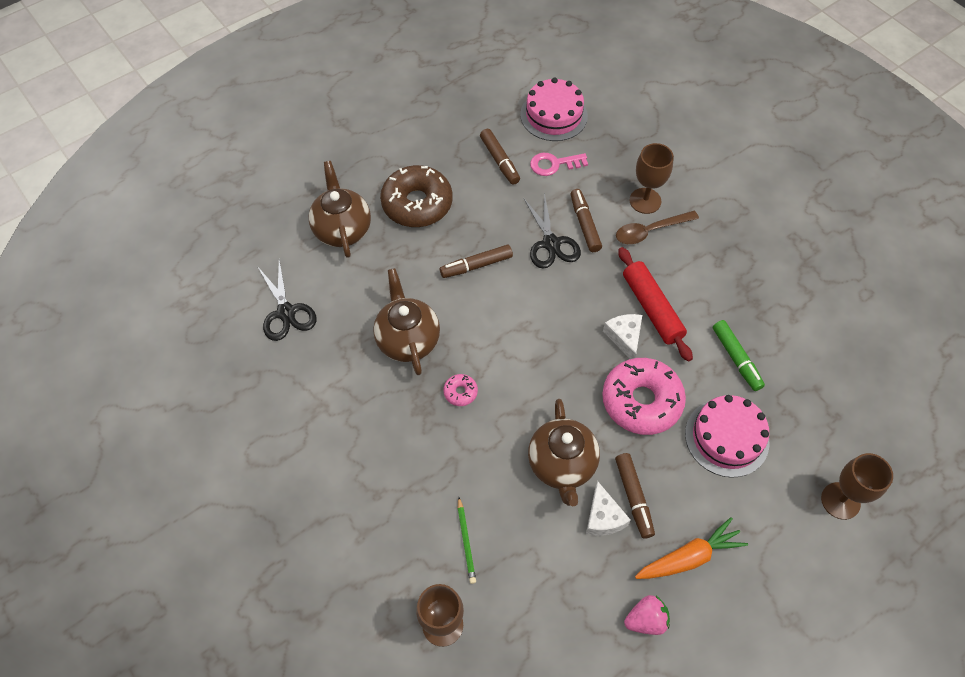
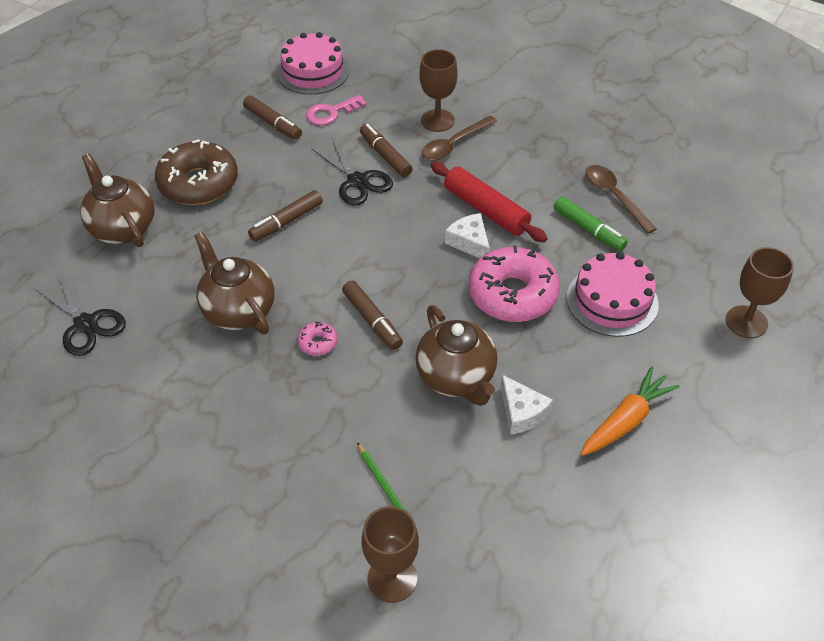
camera: 20 degrees left, 10 degrees down
brown marker [615,453,655,539] -> brown marker moved to [342,281,403,350]
pink strawberry [624,595,670,635] -> none
none -> brown spoon [585,165,657,234]

